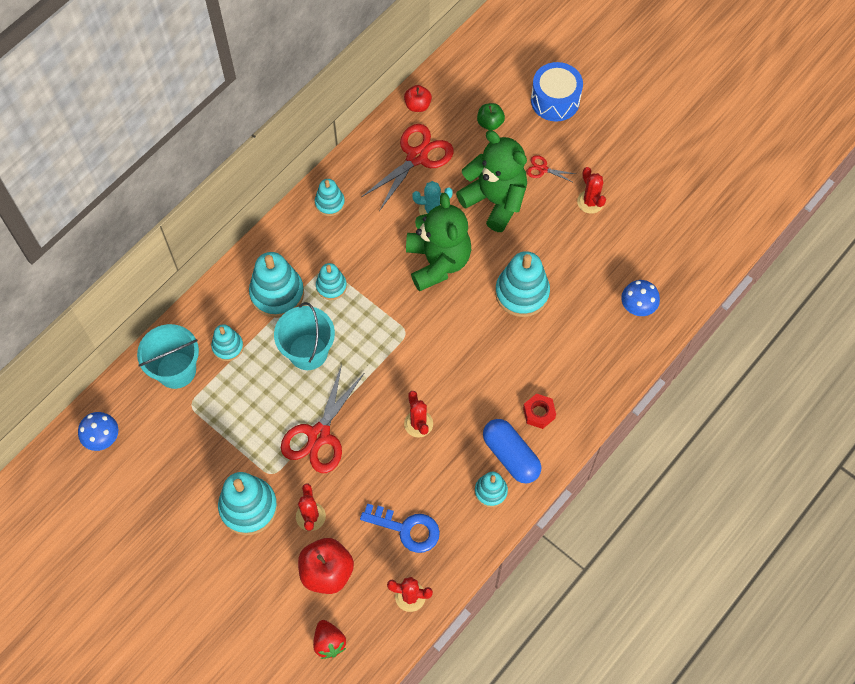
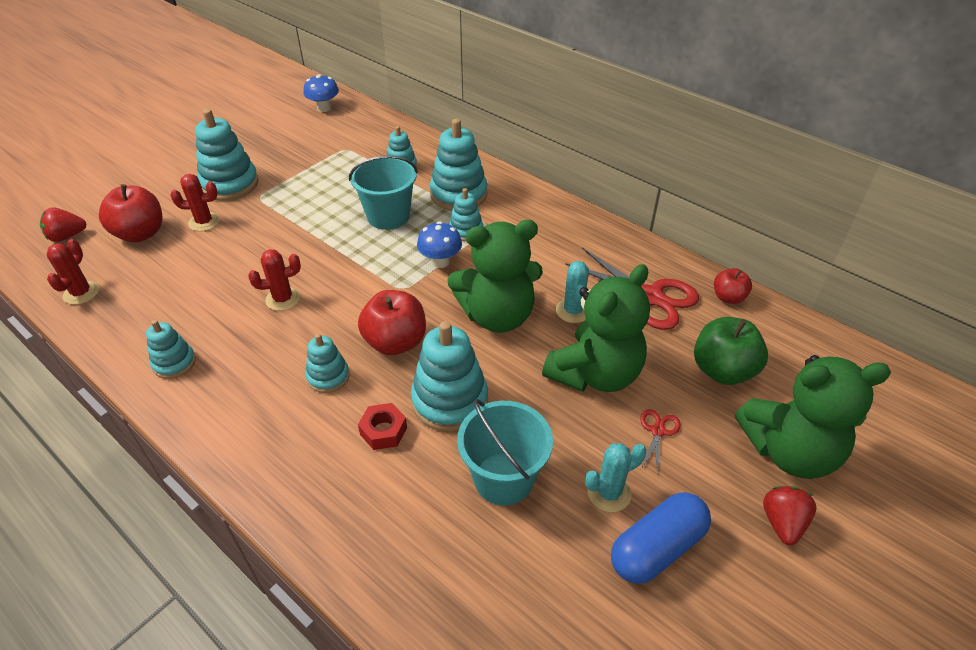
camera: 90 degrees right, 20 degrees down
turquoise bucket [137,324,199,389] -> turquoise bucket moved to [457,399,553,506]
red scissors [281,364,365,473] -> none
turquoise stacking toy [315,179,345,216] -> turquoise stacking toy moved to [306,334,350,393]
blue key [360,504,440,553] -> none
green apple [477,103,505,130] -> green apple [694,317,768,385], size x1.71
blue capsule [483,419,541,483] -> blue capsule moved to [611,492,711,584]
red nut [523,394,556,429] -> red nut moved to [358,403,407,450]
blue drum [531,62,583,121] -> green teddy bear [735,355,891,479]
red cactus [577,167,606,214] -> turquoise cactus [585,443,646,512]
blue mushroom [621,280,660,316] -> blue mushroom moved to [417,221,462,268]
none -> red apple [358,290,426,355]
none -> red strawberry [763,486,816,545]

